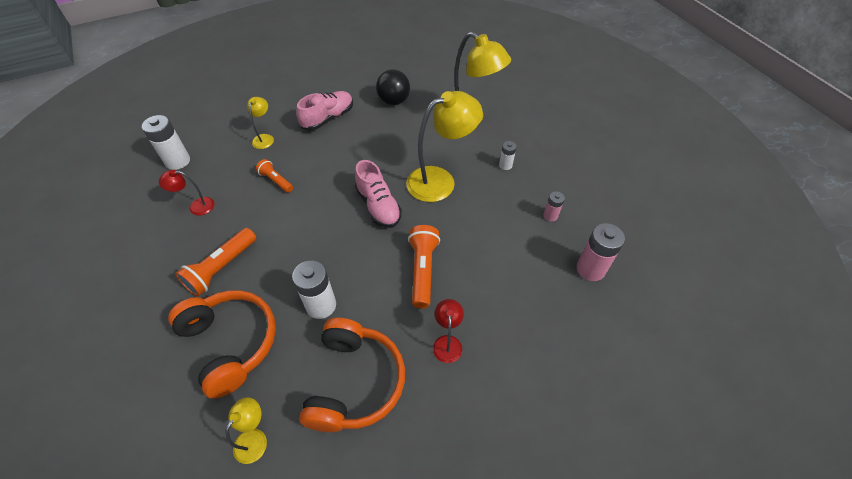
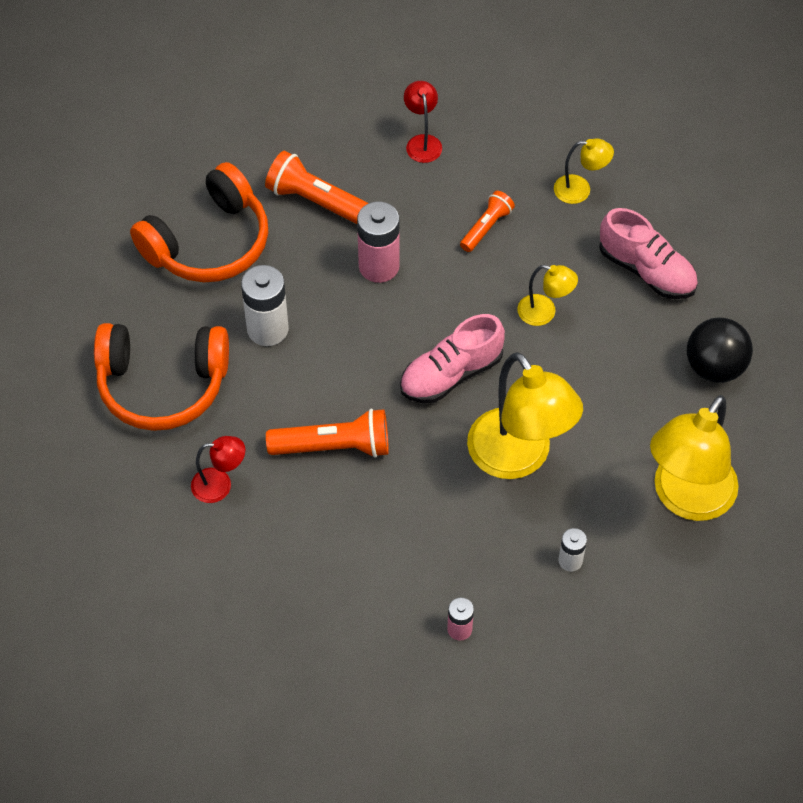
camera: 85 degrees right, 5 degrees up
white battery [142,115,190,170] -> none
yellow lamp [226,397,267,464] -> yellow lamp moved to [517,265,578,326]
pink battery [577,223,625,281] -> pink battery moved to [357,201,399,283]

